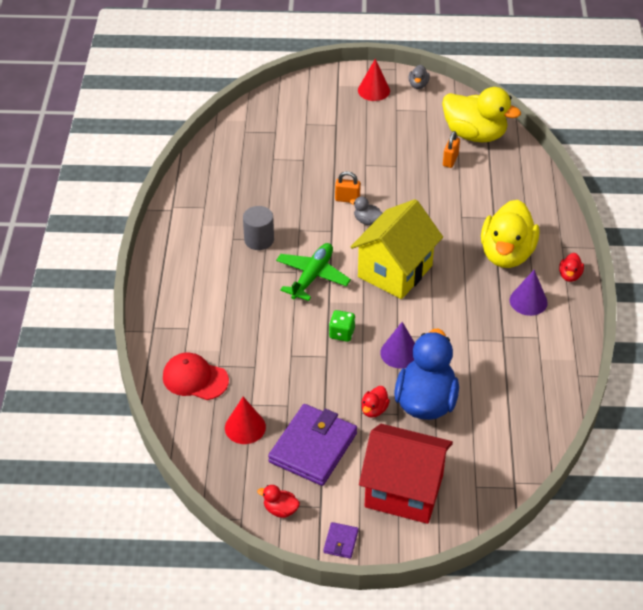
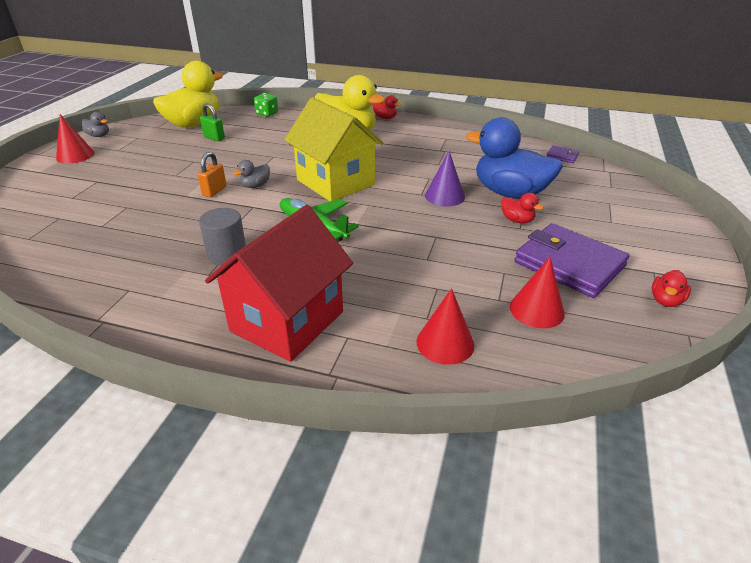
camera: 75 degrees left, 10 degrees down
red cap [163,353,229,400] -> red cone [416,288,474,365]
purple wallet [323,522,359,559] -> purple wallet moved to [546,146,579,163]
green dice [329,310,355,342] -> green dice moved to [254,93,278,117]
red house [359,424,453,524] -> red house moved to [205,205,353,362]
orange padlock [443,131,460,168] -> green padlock [200,104,225,141]
purple cone [510,270,548,316] -> none

